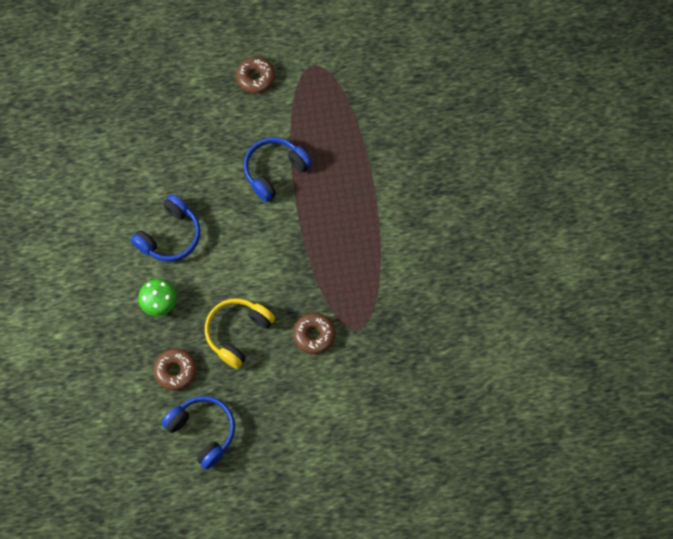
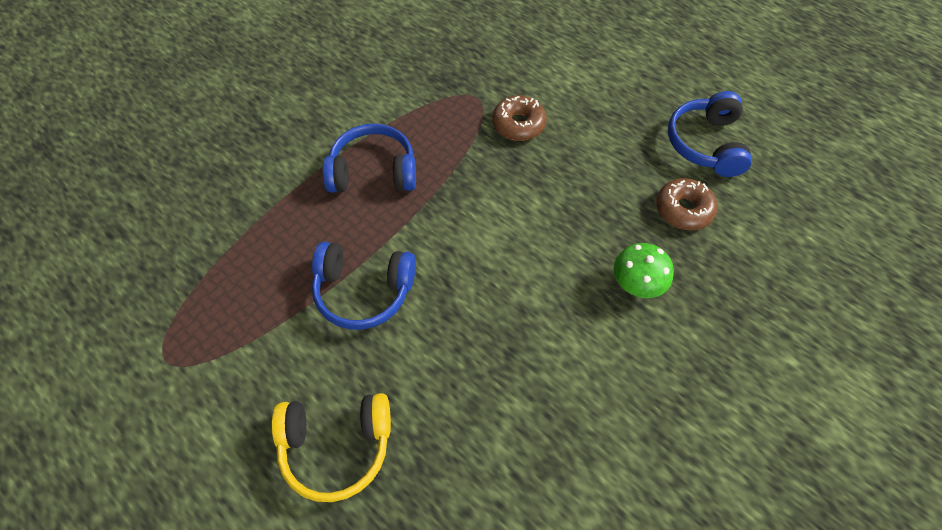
camera: 130 degrees left, 10 degrees down
blue headphones [131,194,201,262] -> blue headphones moved to [322,123,416,192]
yellow headphones [205,298,275,369] -> yellow headphones moved to [271,393,391,502]
brown donut [236,57,275,93] -> none

